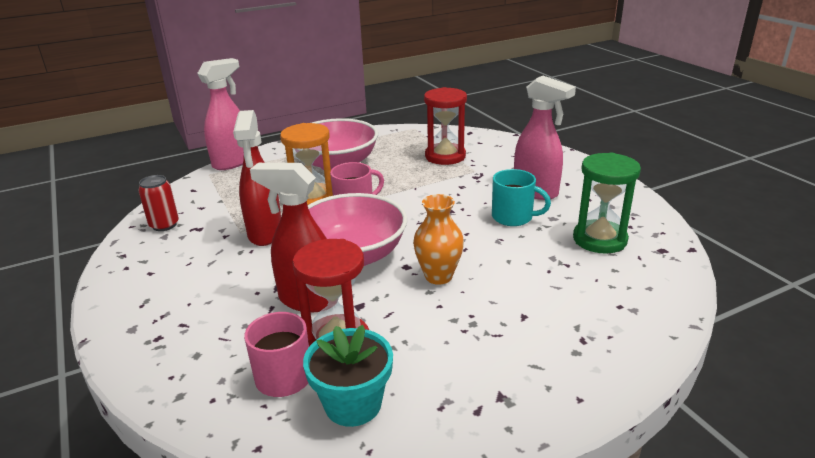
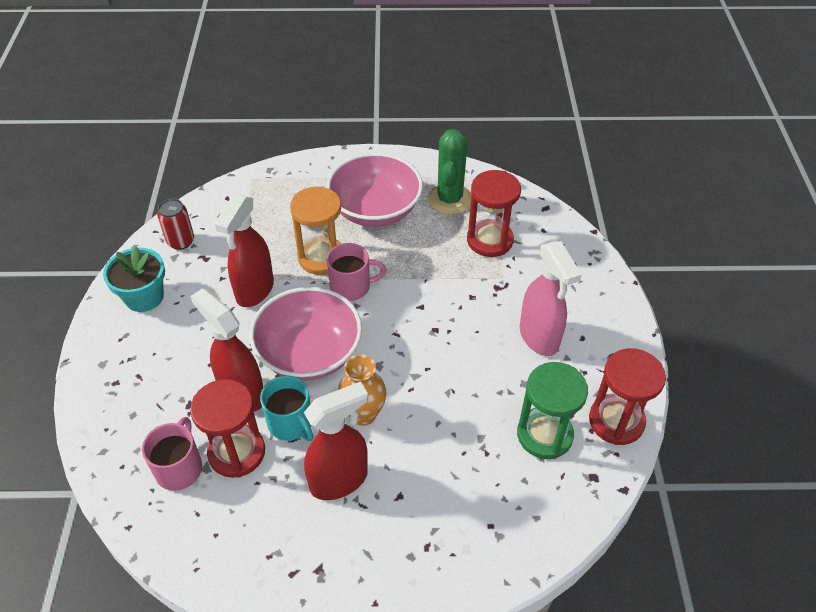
camera: 25 degrees right, 20 degrees up
pink spray bottle [197,58,244,170] -> none
turquoise flower pot [303,325,393,427] -> turquoise flower pot moved to [103,246,165,312]
turquoise mug [492,169,551,226] -> turquoise mug moved to [260,375,313,441]
none -> red spray bottle [304,382,368,500]
none -> green cactus [427,129,471,215]
none -> red hourglass [589,348,666,445]

